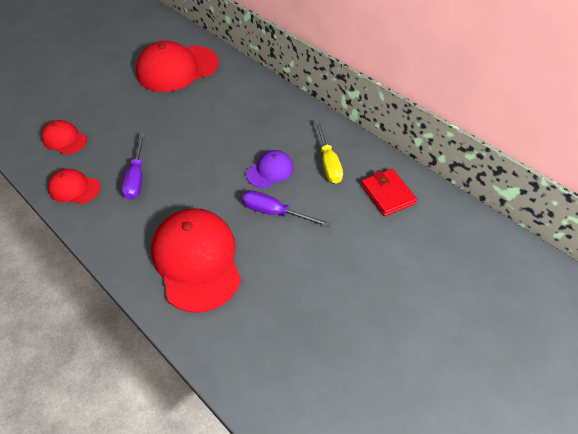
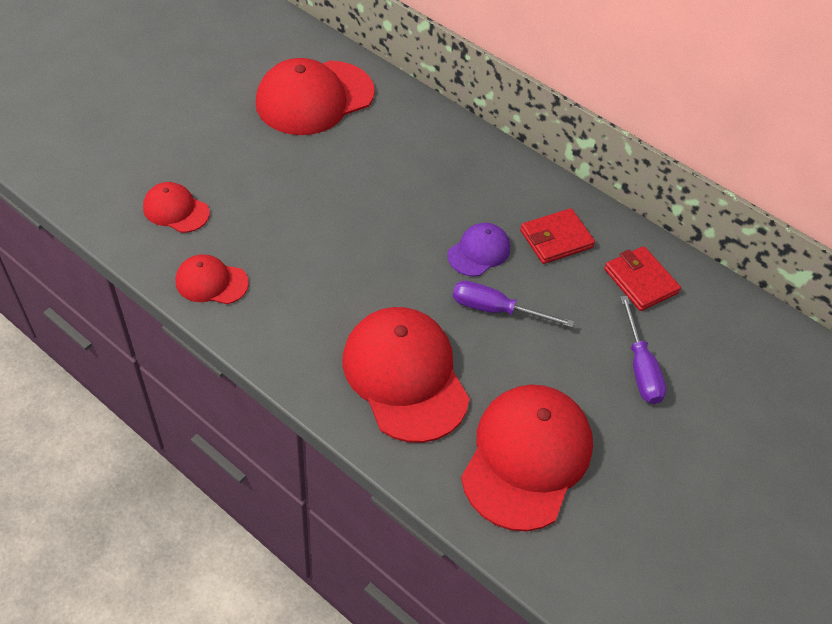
camera: 10 degrees left, 0 degrees up
purple screwdriver [122,133,145,200] -> purple screwdriver moved to [620,296,667,404]
yellow screwdriver [315,121,343,184] -> red wallet [520,208,595,264]
none -> red cap [461,384,593,531]

